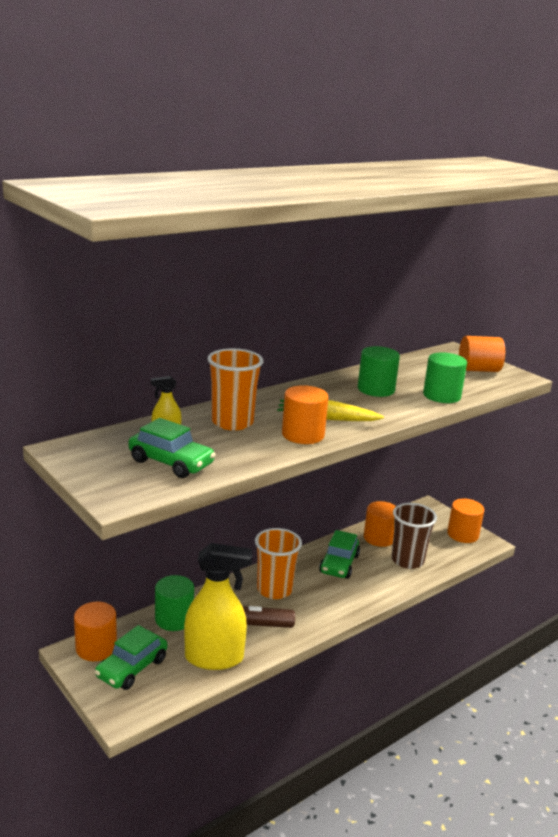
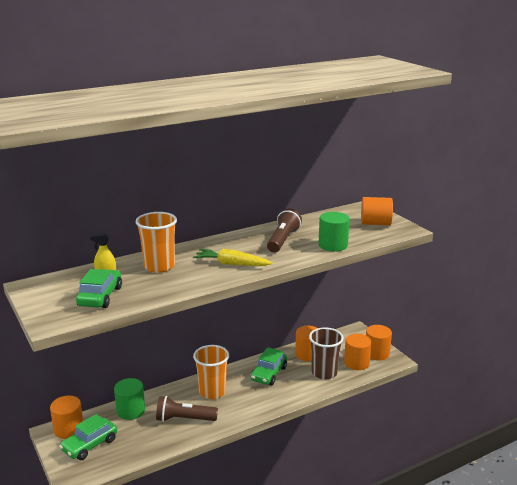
camera: 10 degrees right, 0 degrees up
green car [128,418,216,478] -> green car turned 120 degrees counterclockwise [76,269,122,308]
yellow spray bottle [184,543,252,670] -> none
orange cylinder [282,385,329,444] -> orange cylinder moved to [344,334,372,370]
green cylinder [358,346,400,397] -> brown flashlight [267,208,302,253]

